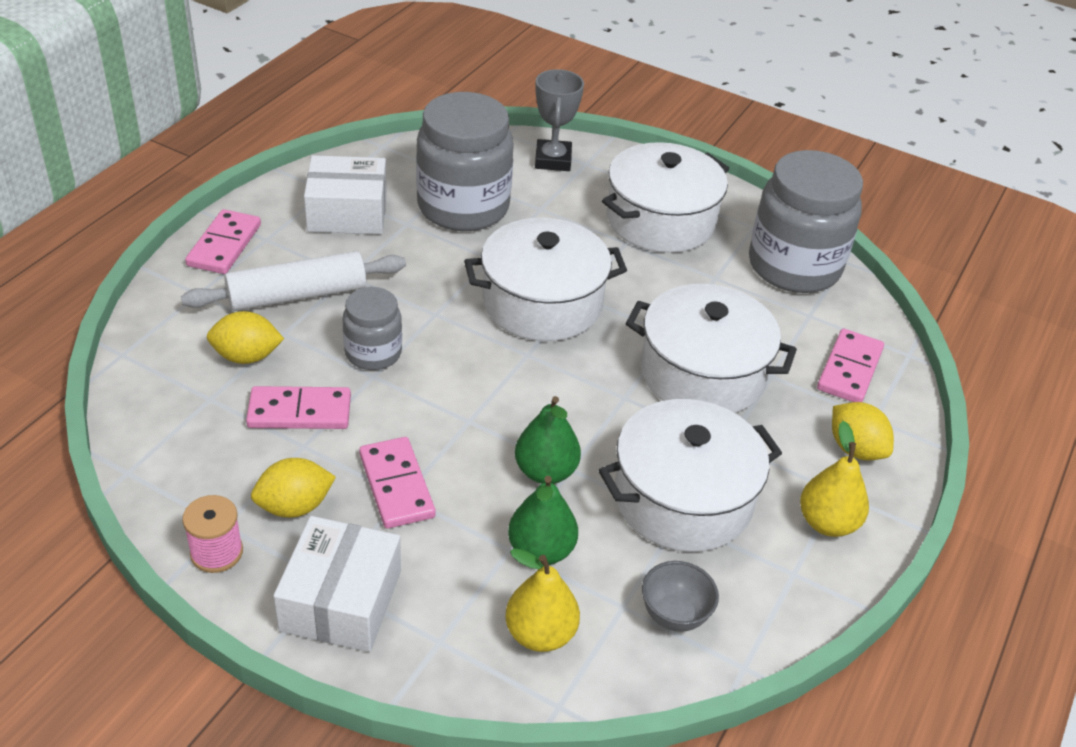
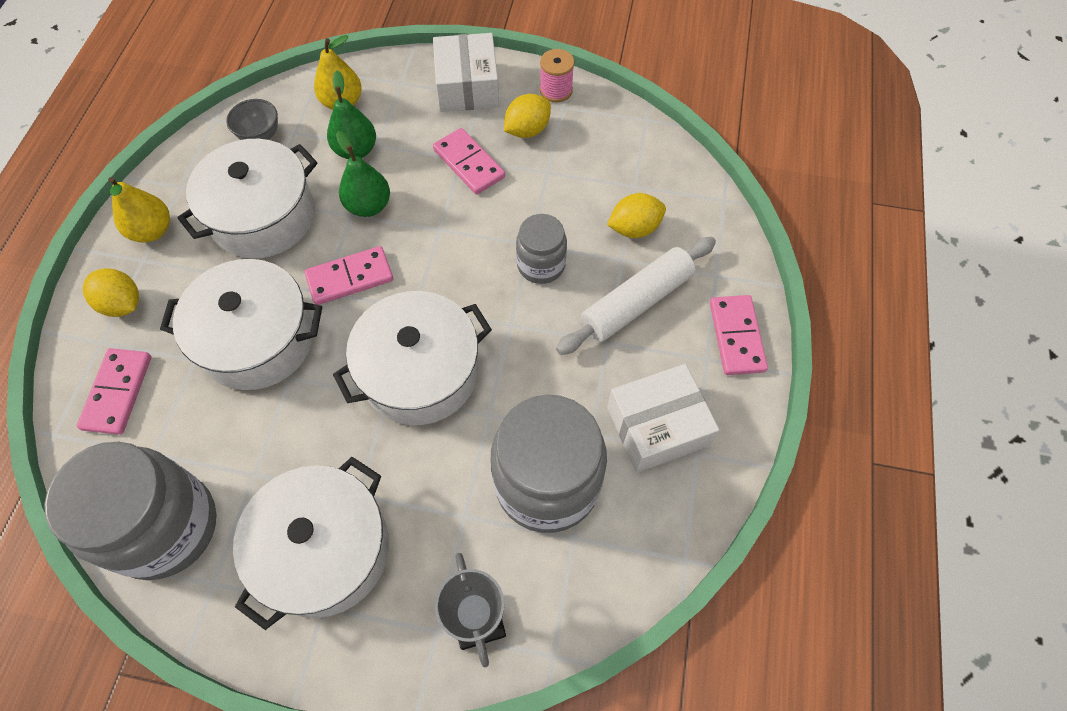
camera: 165 degrees right, 20 degrees up
pink domino [246,386,351,429] -> pink domino moved to [304,246,393,305]

